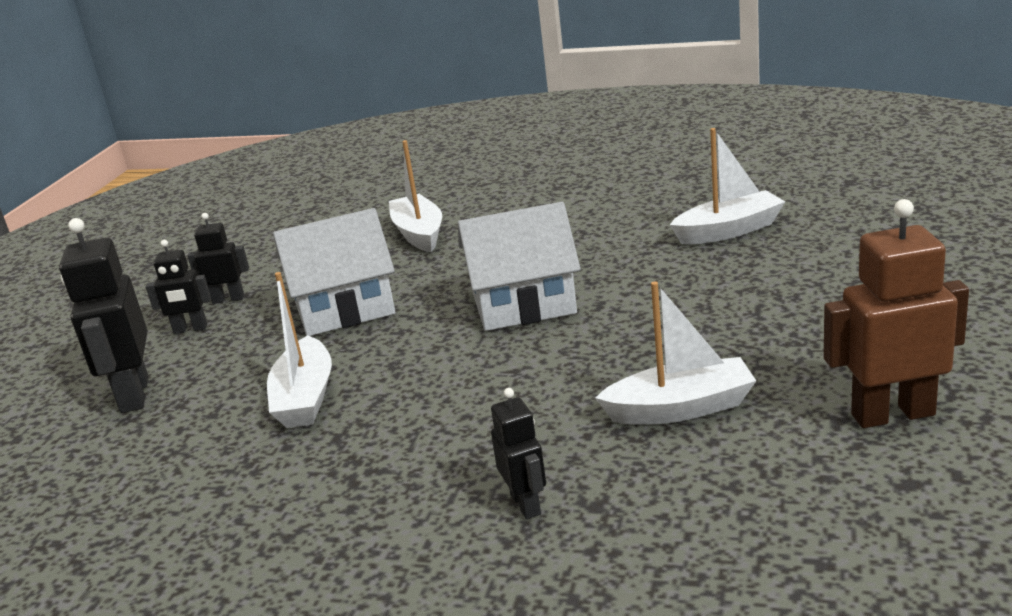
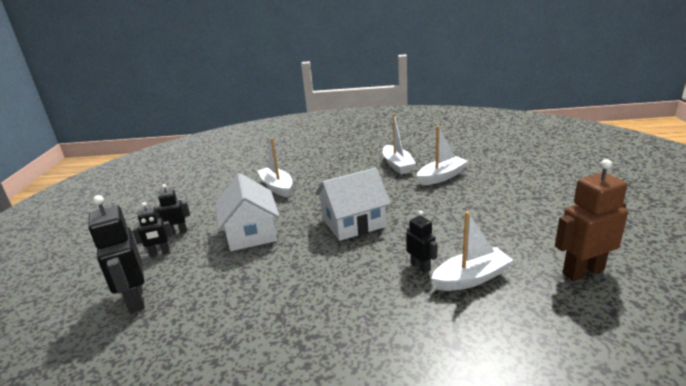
camera: 15 degrees left, 0 degrees up
white boat [267,272,332,428] -> white boat moved to [383,113,416,175]
white house [273,208,395,336] -> white house turned 75 degrees counterclockwise [215,173,280,251]
black robot [491,388,546,519] -> black robot moved to [406,210,438,274]

